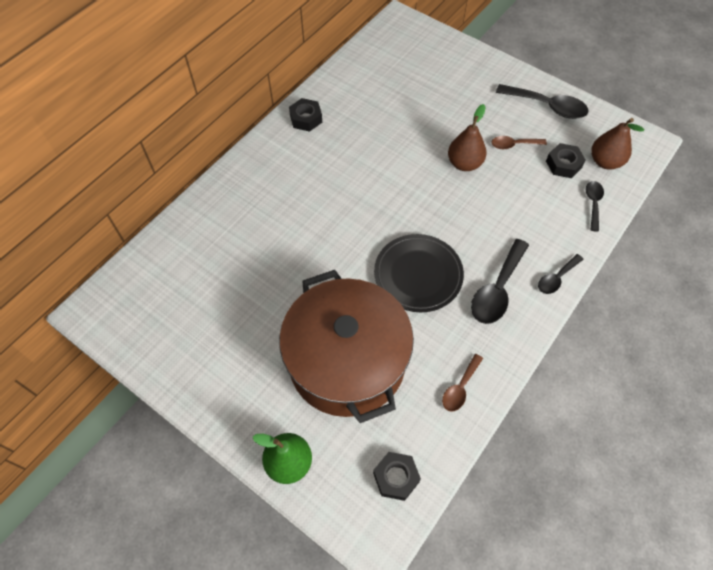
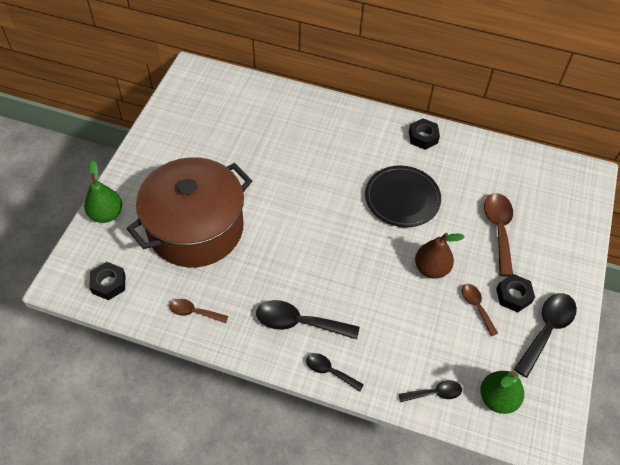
camera: 70 degrees right, 5 degrees down
black plate [374,234,464,312] -> black plate moved to [365,166,441,227]
black spoon [496,84,588,119] -> black spoon turned 150 degrees counterclockwise [514,293,577,378]
black nut [546,143,586,178] -> black nut moved to [496,274,535,312]
brown pear [592,118,644,169] -> green pear [480,371,524,414]
none -> brown spoon [484,193,513,277]

